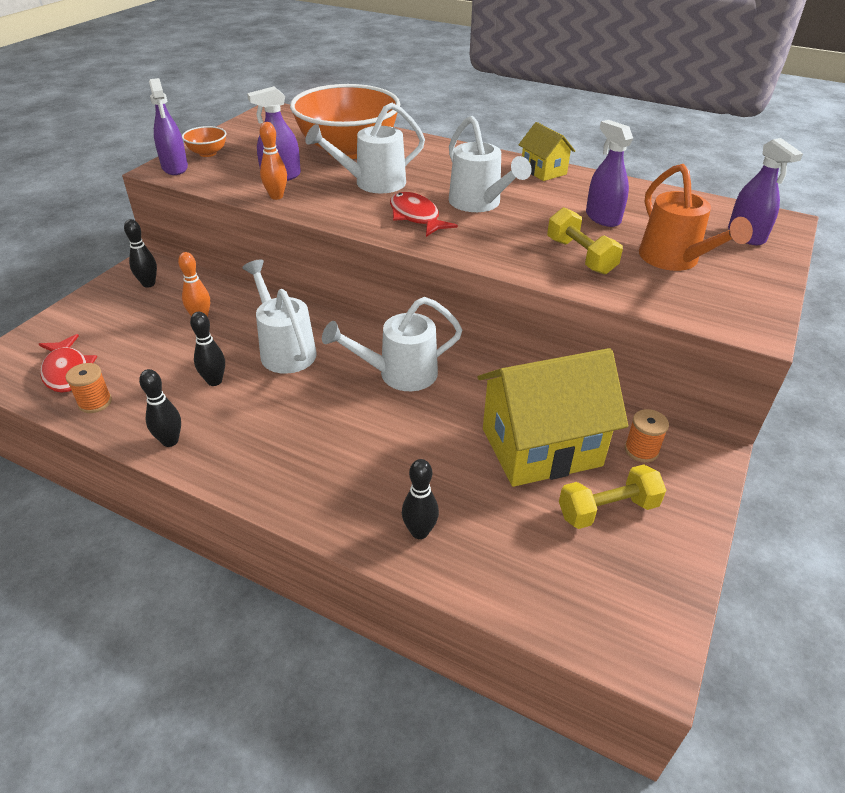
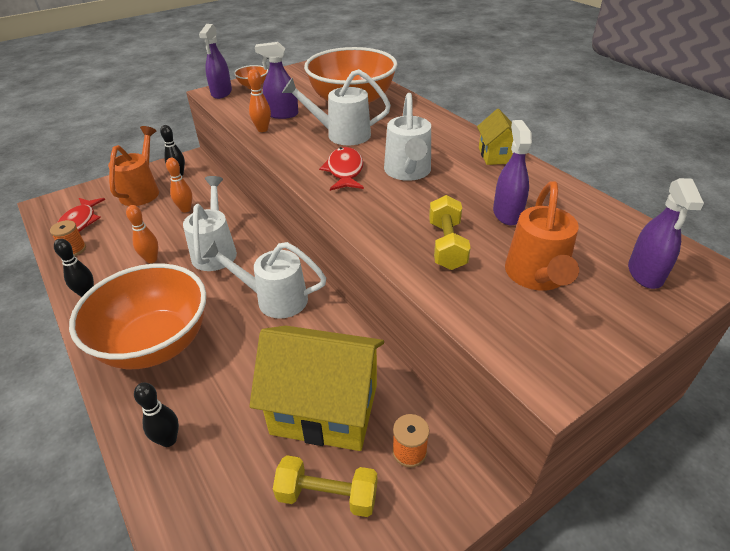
camera: 30 degrees right, 0 degrees up
black bowling pin [190,312,225,386] -> orange bowling pin [126,205,158,263]
none -> orange bowl [69,264,206,369]
none -> orange watering can [108,126,159,206]

